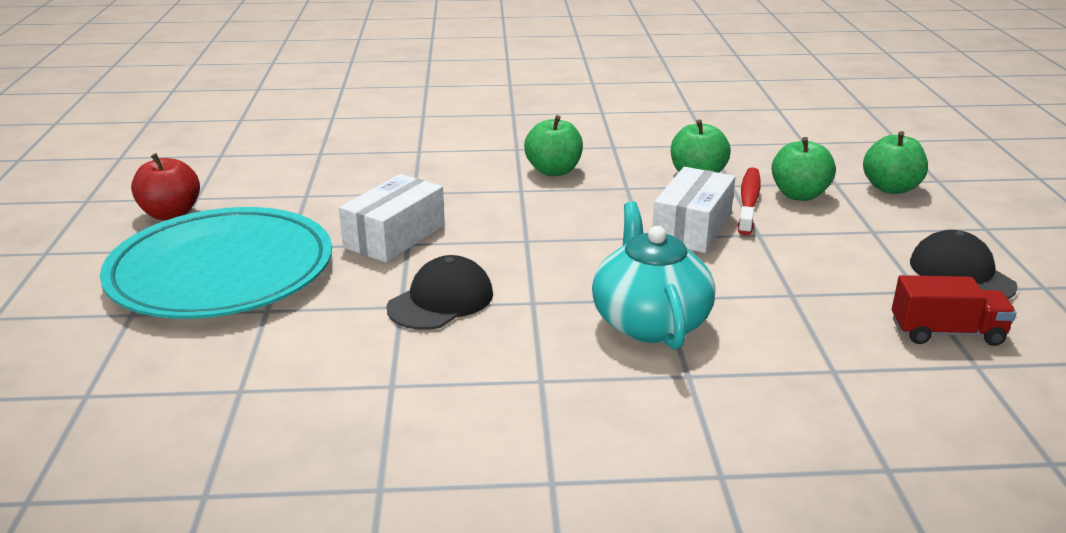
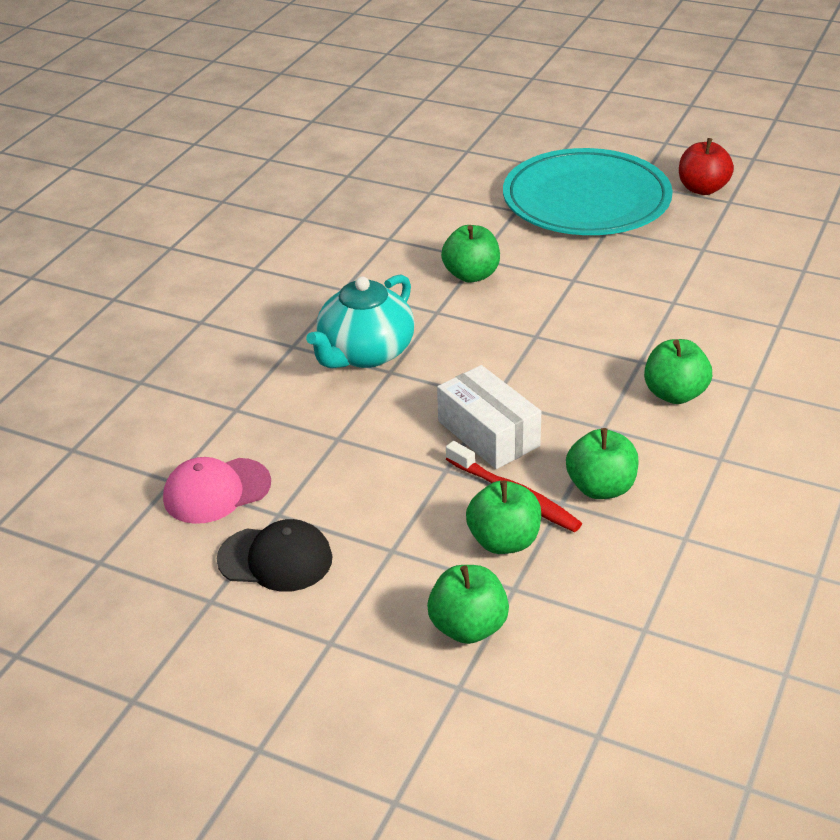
camera: 120 degrees right, 10 degrees up
white box [339,174,445,263] -> none
black cap [386,255,493,330] -> green apple [441,225,500,283]
turquoise teapot [592,201,715,350] -> turquoise teapot turned 105 degrees clockwise [306,275,415,368]
red truck [892,275,1017,346] -> pink cap [163,457,271,524]

